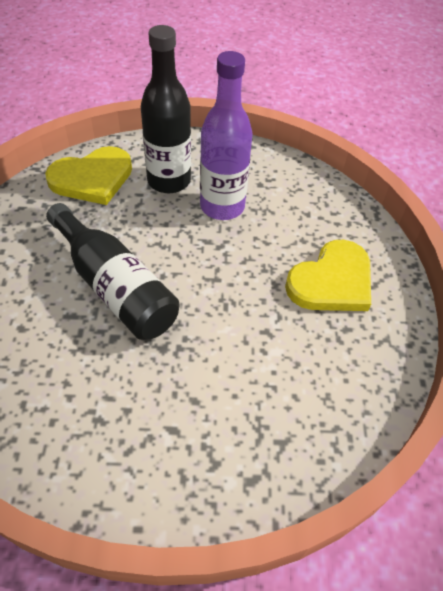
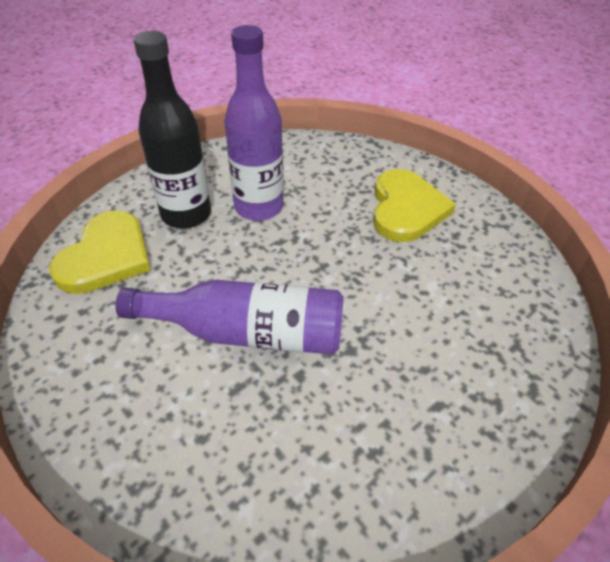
camera: 40 degrees left, 5 degrees down
black bottle [46,203,179,340] -> purple bottle [115,280,344,355]

